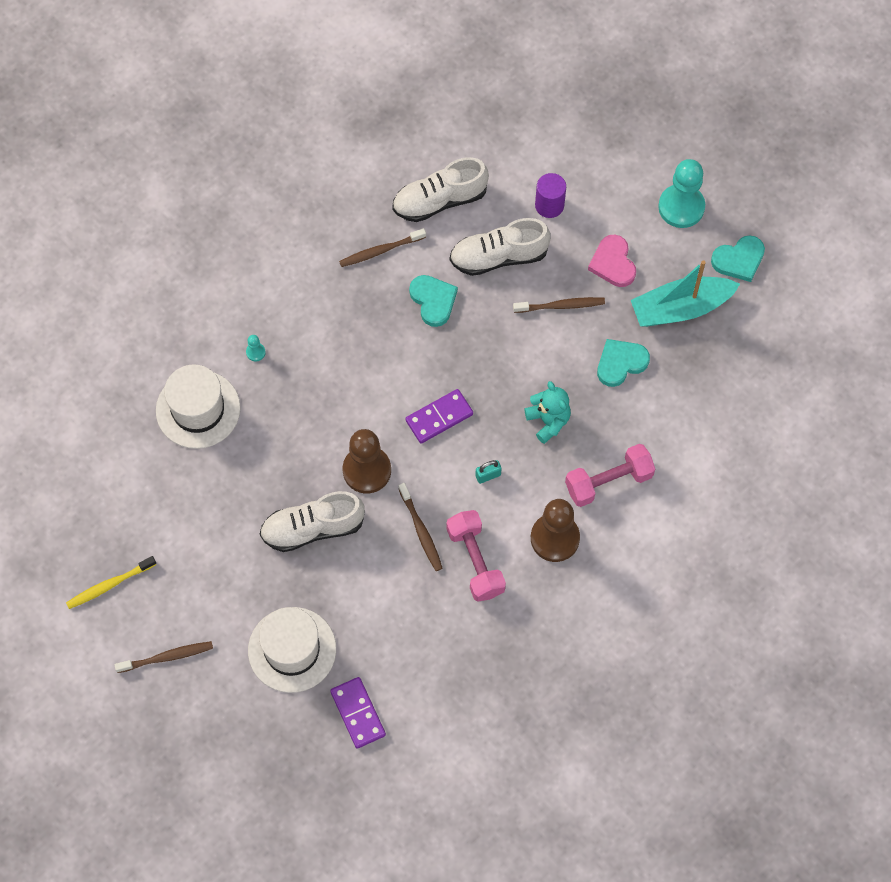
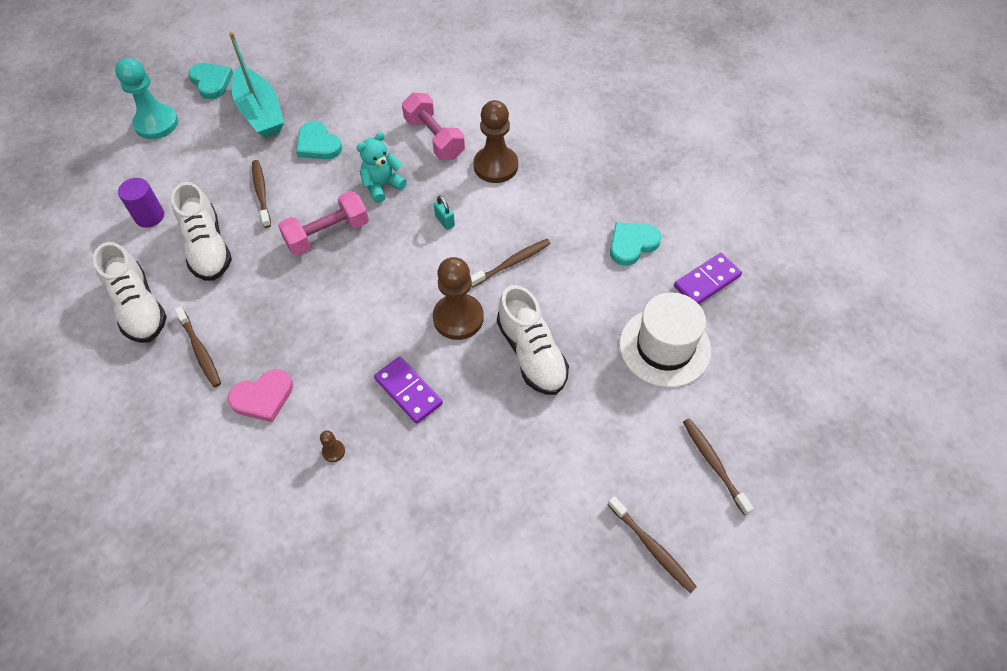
camera: 100 degrees left, 10 degrees down
yellow toothbrush [66,556,156,609] -> brown toothbrush [608,496,697,593]
white hat [156,364,241,449] -> none
turquoise pawn [246,335,266,361] -> brown pawn [320,430,345,462]
purple domino [405,389,473,444] -> purple domino moved to [374,357,443,424]
turquoise heart [409,275,458,327] -> turquoise heart moved to [610,222,661,266]
pink dumbbell [446,510,506,602] -> pink dumbbell moved to [278,191,369,255]
pink heart [588,235,636,287] -> pink heart moved to [228,369,293,422]

